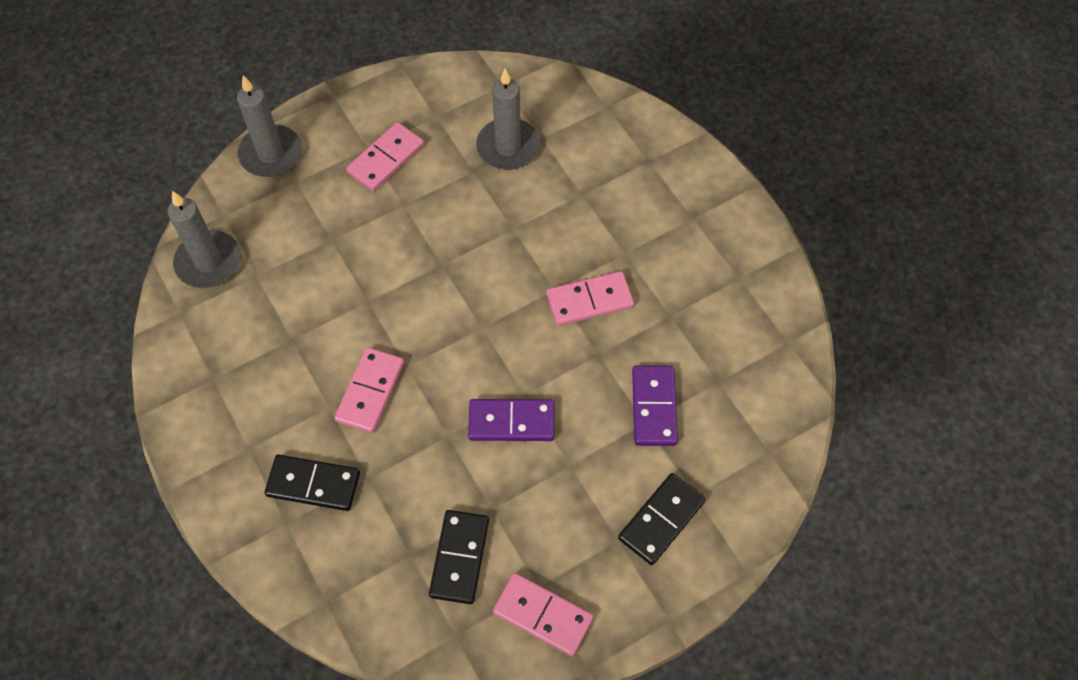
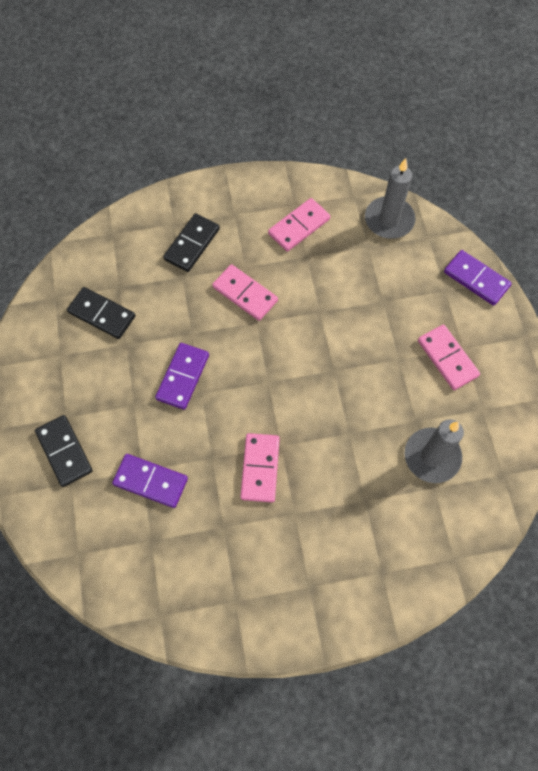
camera: 110 degrees right, 5 degrees up
grey candle [237,75,302,177] -> purple domino [444,250,512,306]
pink domino [493,573,593,656] -> pink domino moved to [268,198,330,252]

